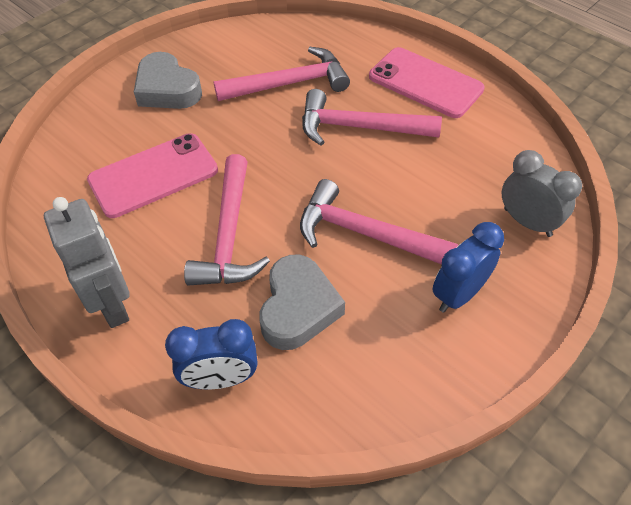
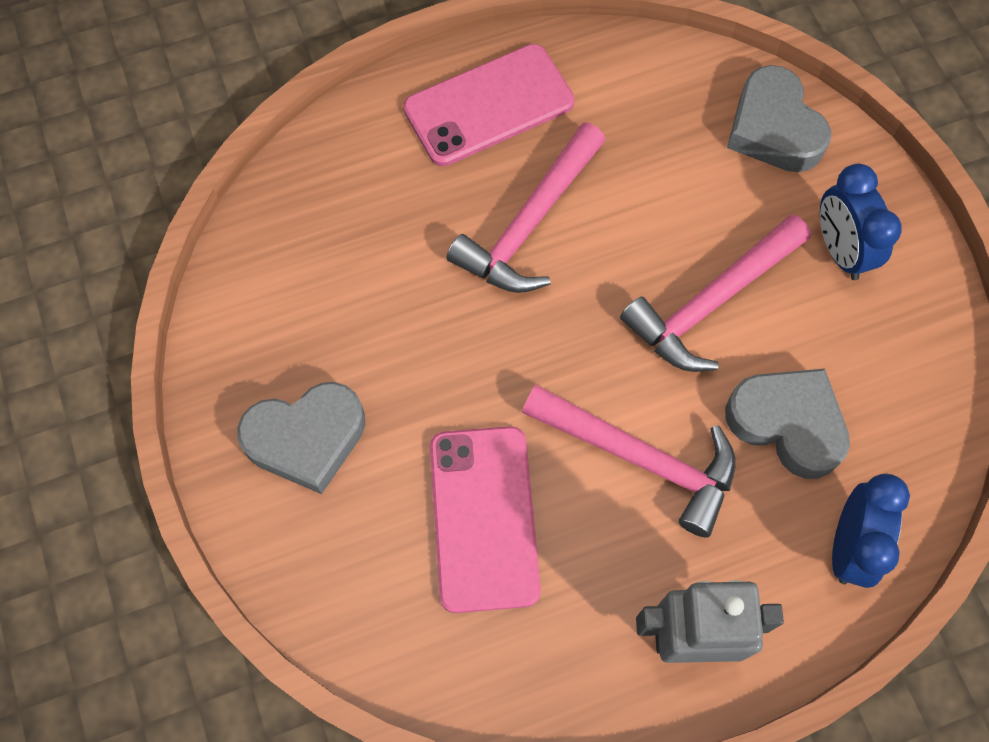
camera: 65 degrees left, 15 degrees up
pink hammer [213,47,350,101] -> none
grey clock [502,150,582,237] -> grey heart [727,65,831,172]

